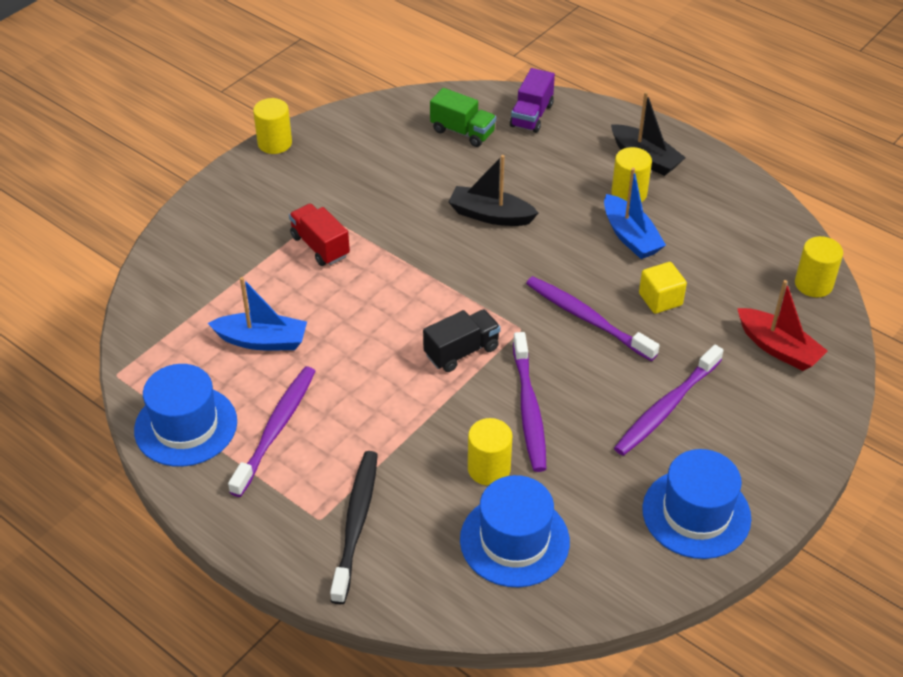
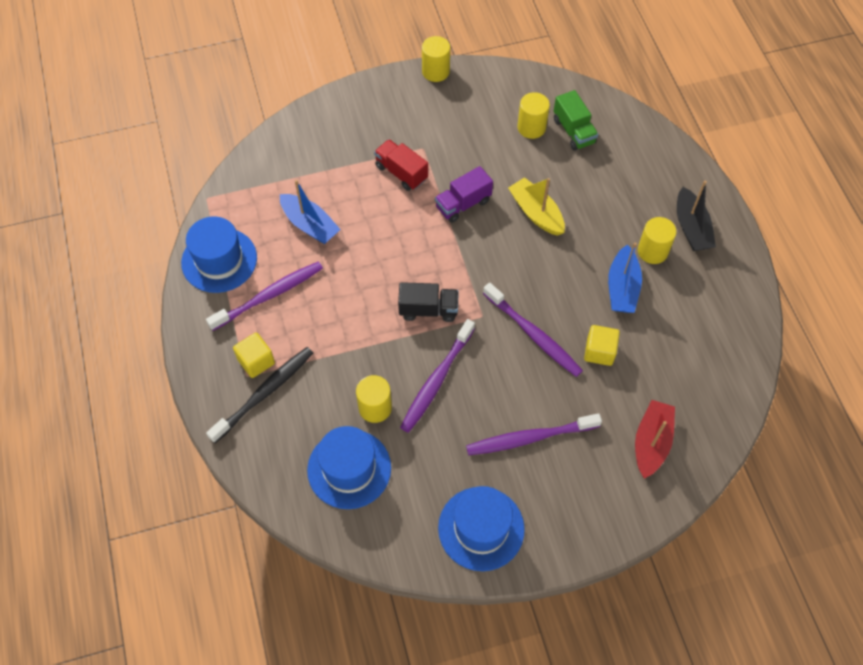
camera: 35 degrees right, 15 degrees up
red truck [289,204,350,266] -> red truck turned 45 degrees counterclockwise [374,139,428,191]
black boat [448,155,538,226] -> yellow boat [508,177,565,236]
purple truck [510,68,555,133] -> purple truck moved to [435,166,493,223]
purple toothbrush [526,276,660,361] -> purple toothbrush turned 150 degrees clockwise [483,283,583,377]
red boat [737,280,828,371] -> red boat turned 150 degrees counterclockwise [635,400,675,479]
yellow cylinder [795,236,843,297] -> yellow cylinder moved to [517,92,550,139]
none -> yellow cube [233,332,275,378]

